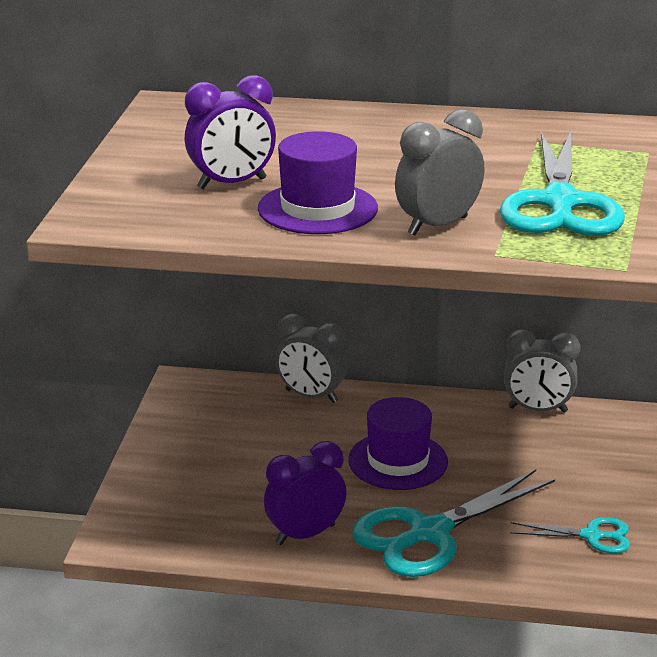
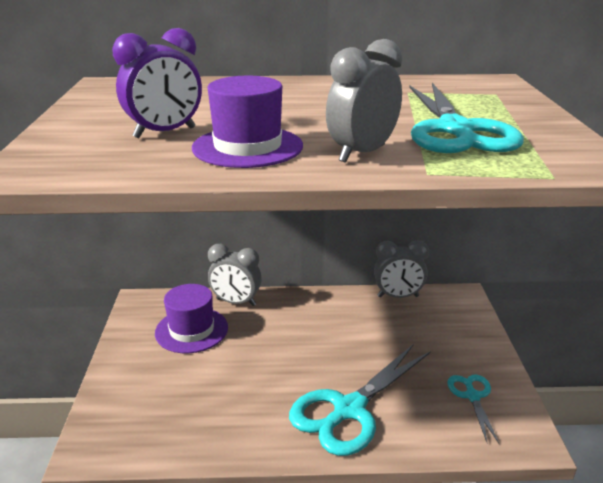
camera: 10 degrees left, 0 degrees up
purple clock [264,441,347,545] -> none
purple hat [348,397,448,490] -> purple hat moved to [155,284,228,353]
turquoise scissors [510,517,630,553] -> turquoise scissors turned 90 degrees counterclockwise [447,374,499,443]

